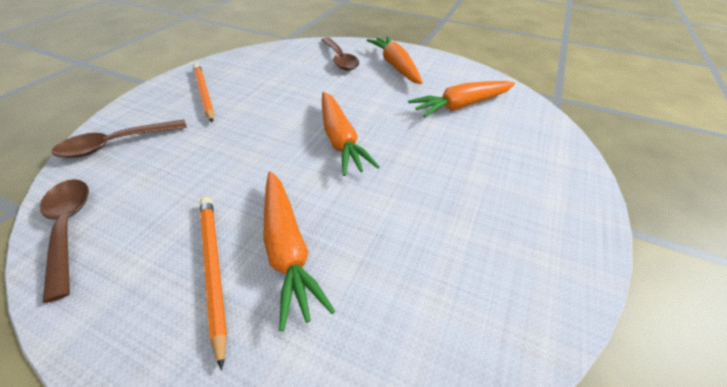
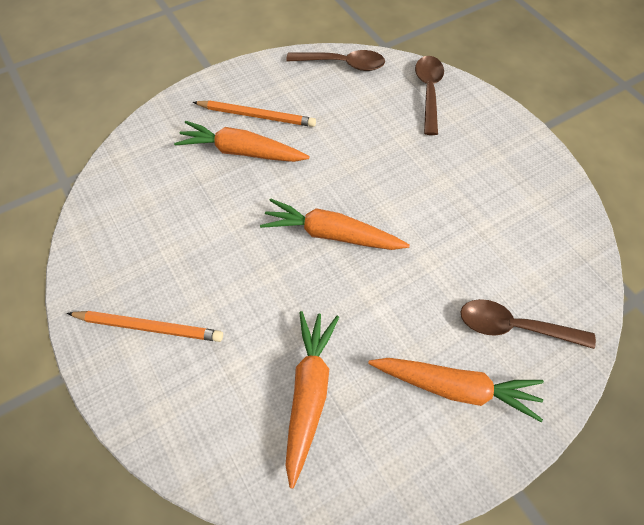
camera: 125 degrees right, 15 degrees up
orange pencil [193,63,214,122] -> orange pencil moved to [67,311,223,342]

